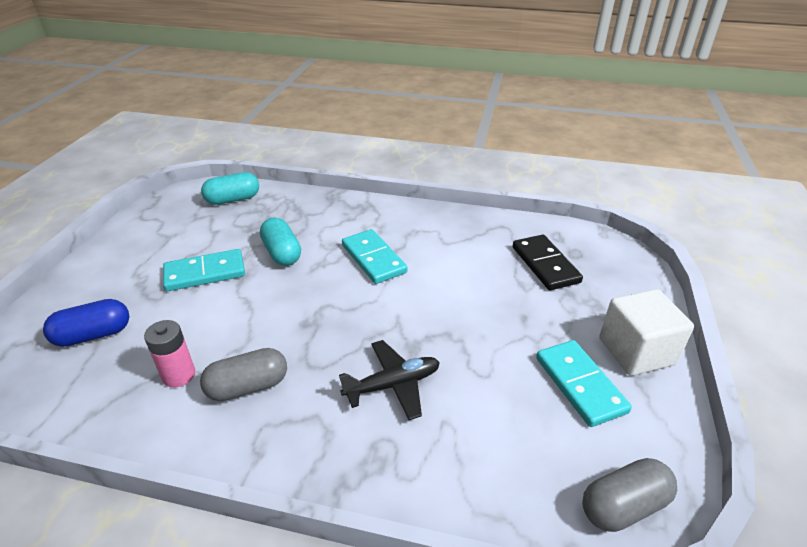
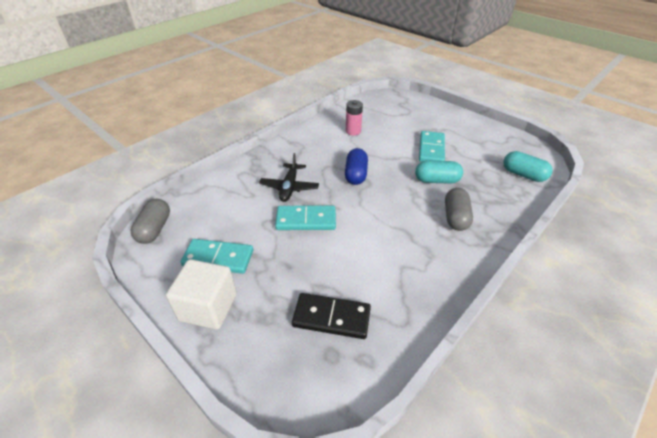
camera: 120 degrees right, 5 degrees up
blue capsule [43,299,129,347] -> blue capsule moved to [345,148,368,185]
grey capsule [200,348,287,401] -> grey capsule moved to [445,188,473,231]
turquoise capsule [201,172,259,205] -> turquoise capsule turned 60 degrees counterclockwise [503,151,552,182]
turquoise domino [342,229,407,284] -> turquoise domino moved to [275,205,336,230]

